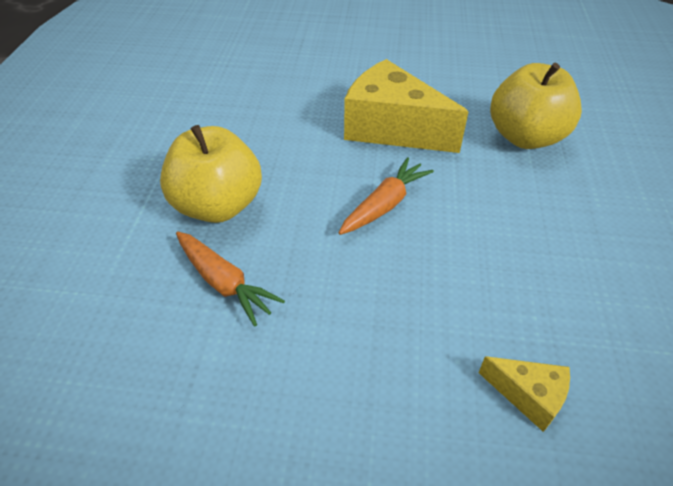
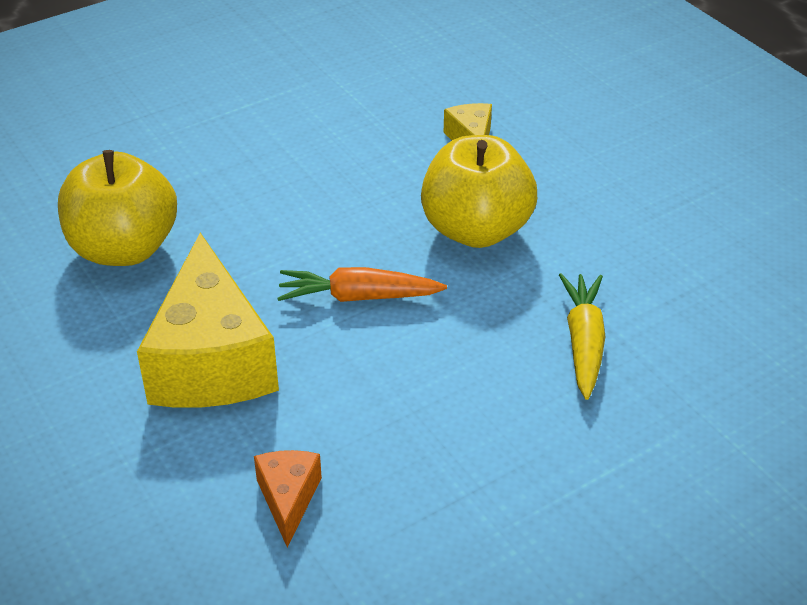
camera: 130 degrees left, 5 degrees down
yellow apple [160,125,262,223] -> yellow apple moved to [421,135,537,248]
orange carrot [176,231,285,327] -> yellow carrot [559,273,606,400]
none -> orange cheese [254,450,322,548]

